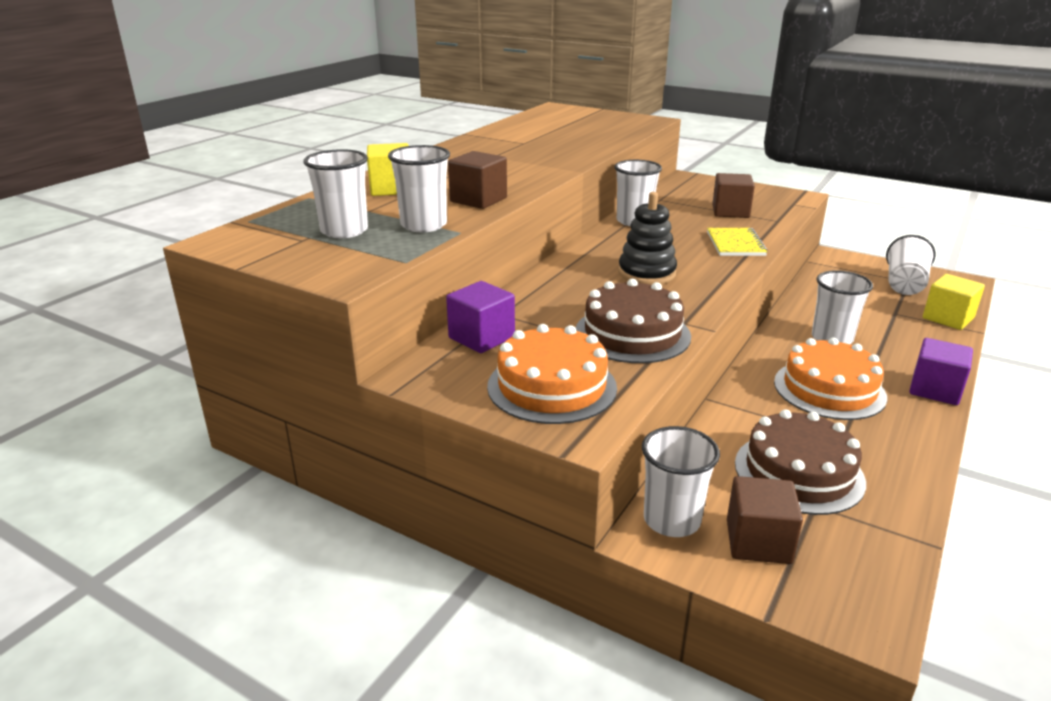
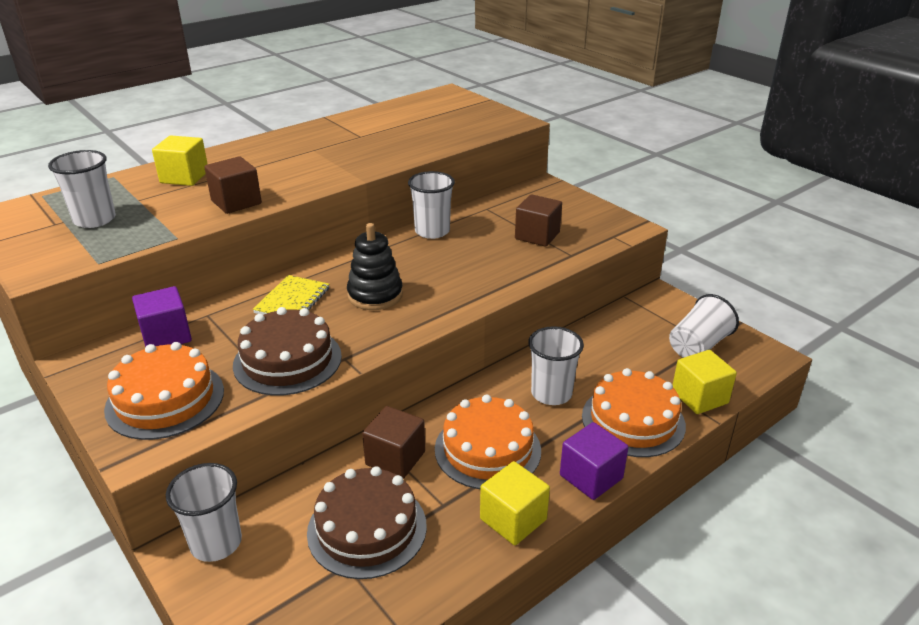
camera: 20 degrees right, 5 degrees up
white cup [388,145,450,232] -> none
yellow notebook [707,228,768,256] -> yellow notebook moved to [253,275,330,315]
brown cube [727,476,803,564] -> brown cube moved to [362,406,425,479]
none -> yellow cube [480,461,550,545]
none -> orange cake [582,368,686,457]

